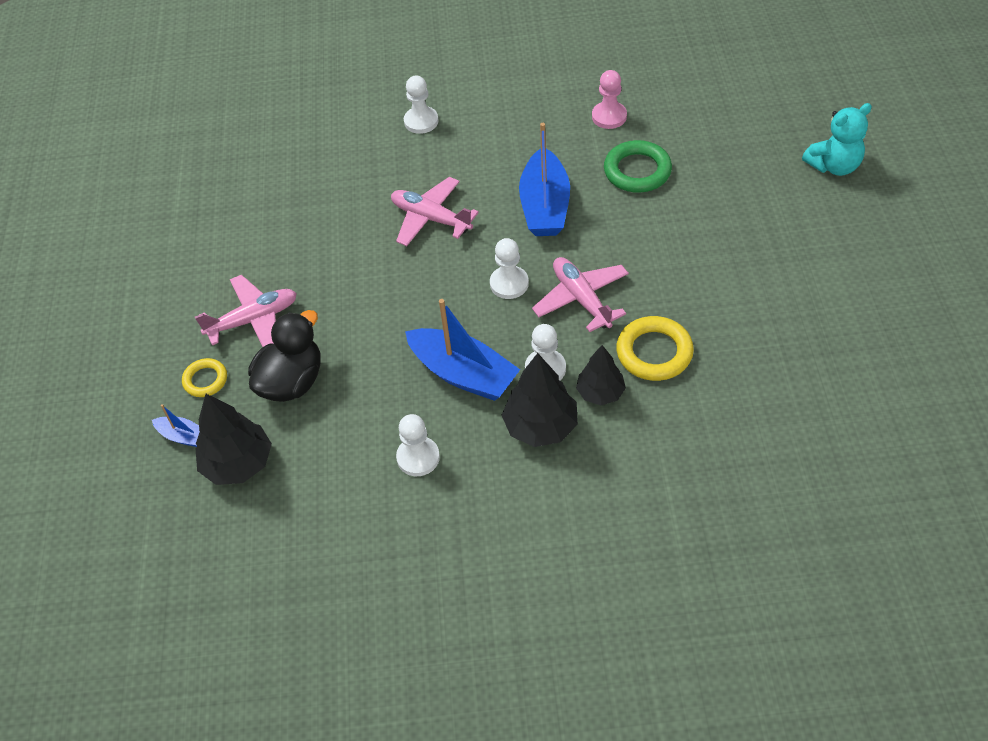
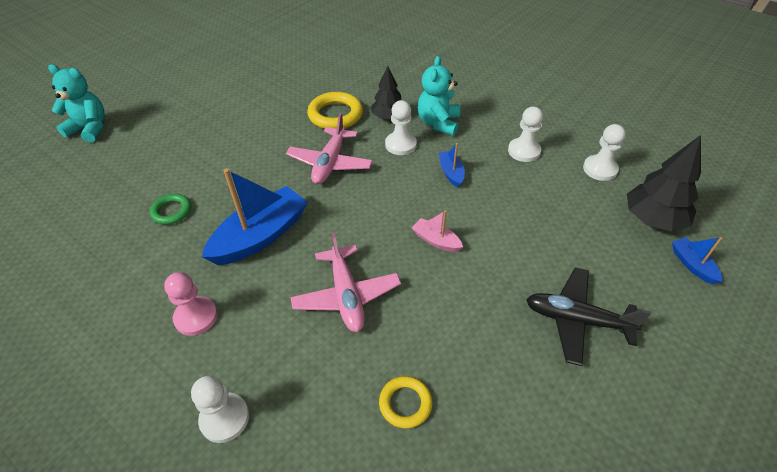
camera: 140 degrees left, 5 degrees down
yellow ring [182,358,227,397] -> yellow ring moved to [379,376,433,429]
pink plane [195,275,297,347] -> black plane [526,267,651,366]
black duck [248,310,321,402] -> none
blue boat [405,299,520,401] -> blue boat [439,143,465,187], size x0.48
white pawn [490,238,529,299] -> white pawn moved to [583,124,626,181]
black tree [502,353,578,447] -> turquoise teddy bear [418,56,460,135]
pink pawn [592,70,627,129] -> pink pawn moved to [164,272,218,336]
green ring [604,140,672,193] -> green ring [150,194,191,225], size x0.60
none -> pink boat [412,210,463,252]

